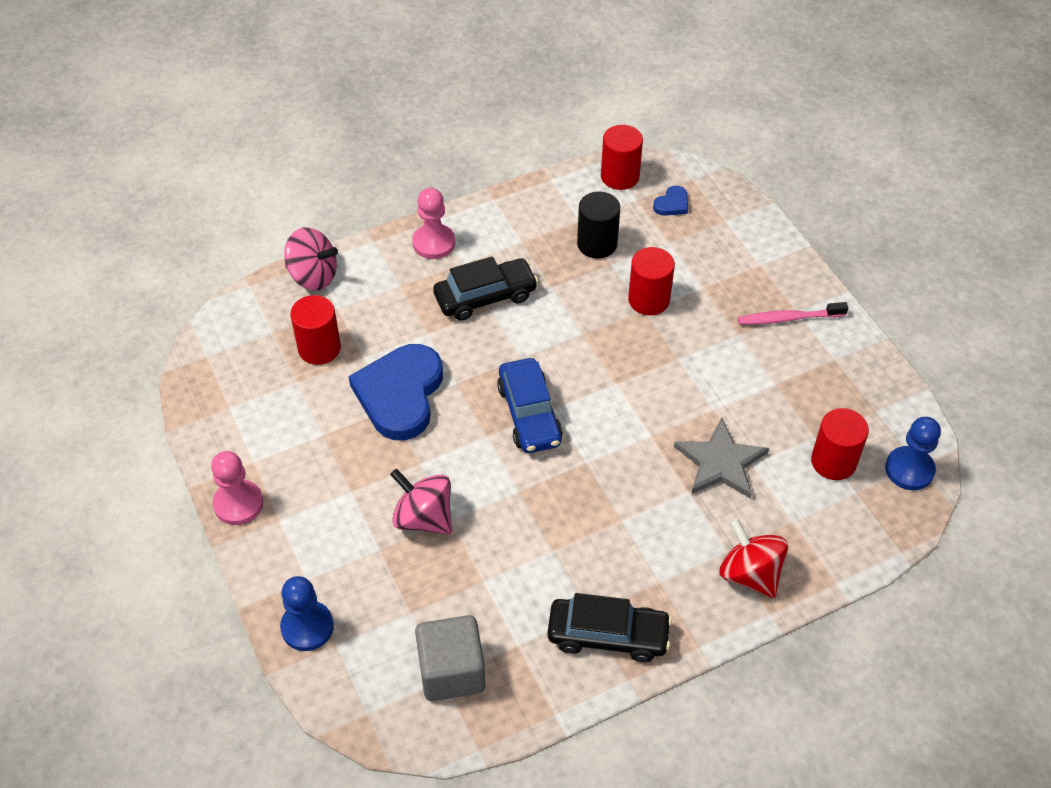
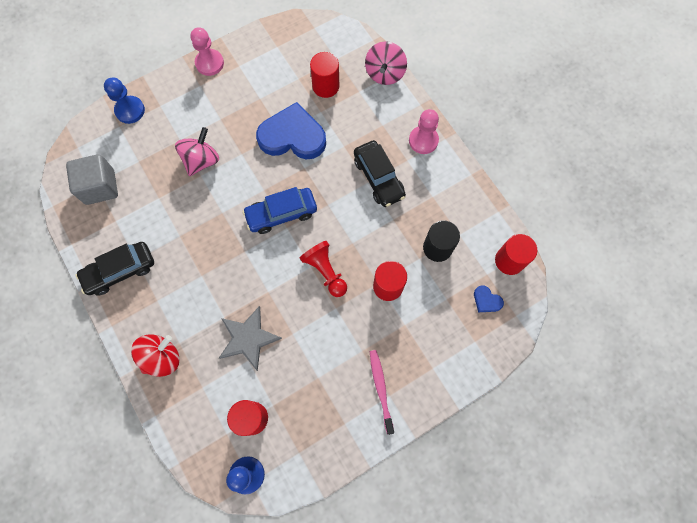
camera: 85 degrees right, 20 degrees up
black car [547,593,672,663] -> black car turned 60 degrees clockwise [75,242,154,296]
none -> red pawn [300,241,347,297]

